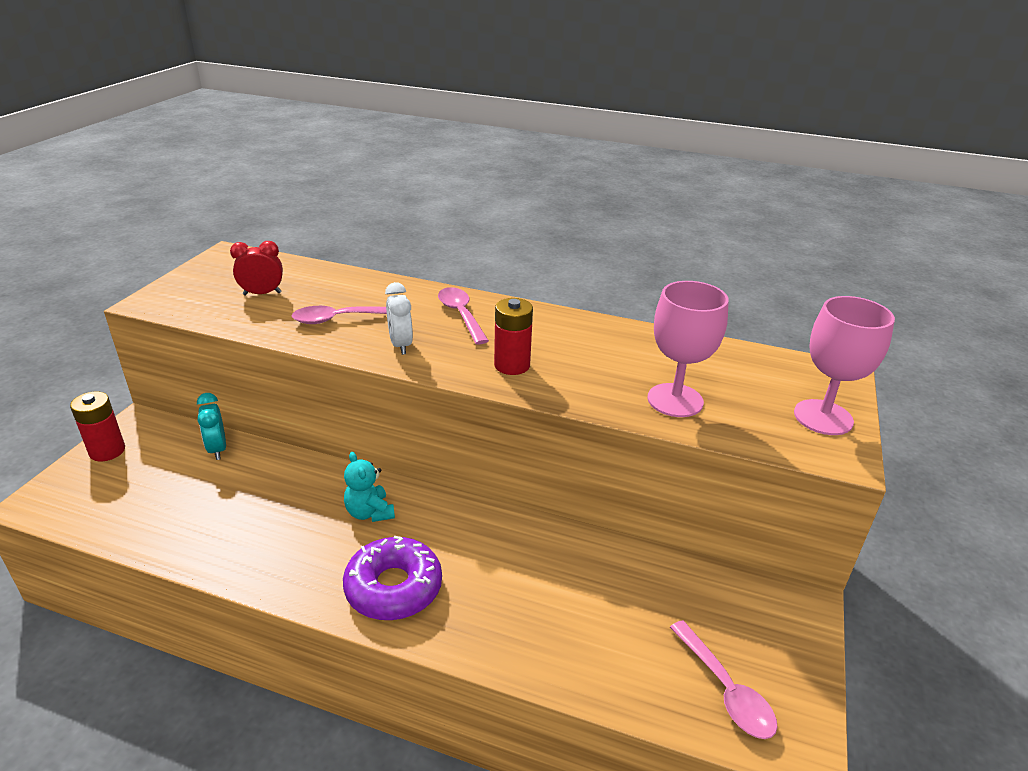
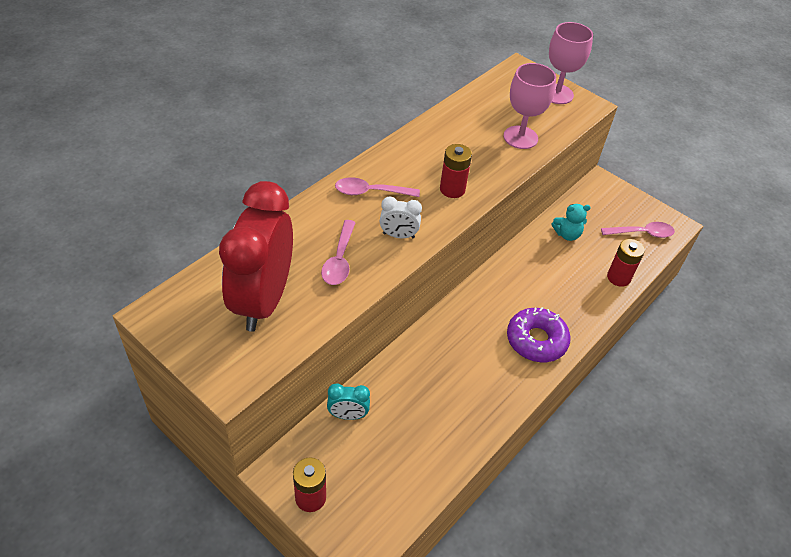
camera: 70 degrees left, 15 degrees up
red clock [230,241,283,295] -> red clock [219,181,293,332], size x2.39
turquoise teddy bear [344,452,395,522] -> turquoise teddy bear moved to [551,204,591,241]
none -> red battery [607,239,645,287]

